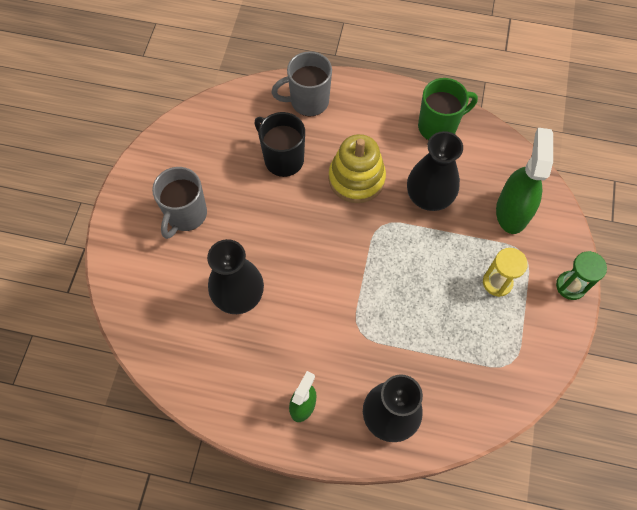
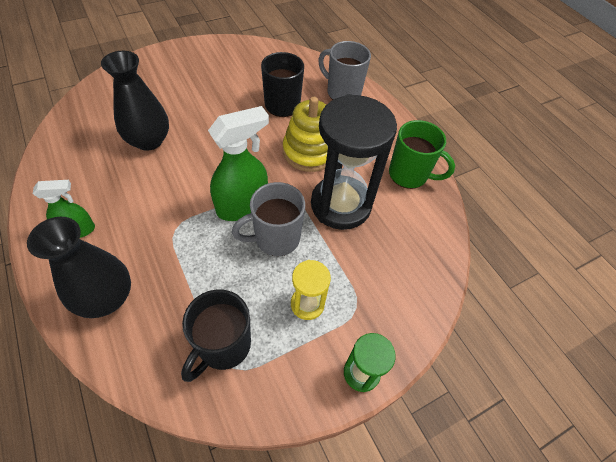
camera: 45 degrees right, 10 degrees down
grey mug [152,167,207,239] -> grey mug moved to [232,182,305,256]
black vase [407,131,463,211] -> black hourglass [311,94,397,230]
green spray bottle [496,128,553,234] -> green spray bottle moved to [208,106,269,221]
none -> black mug [181,289,251,382]

